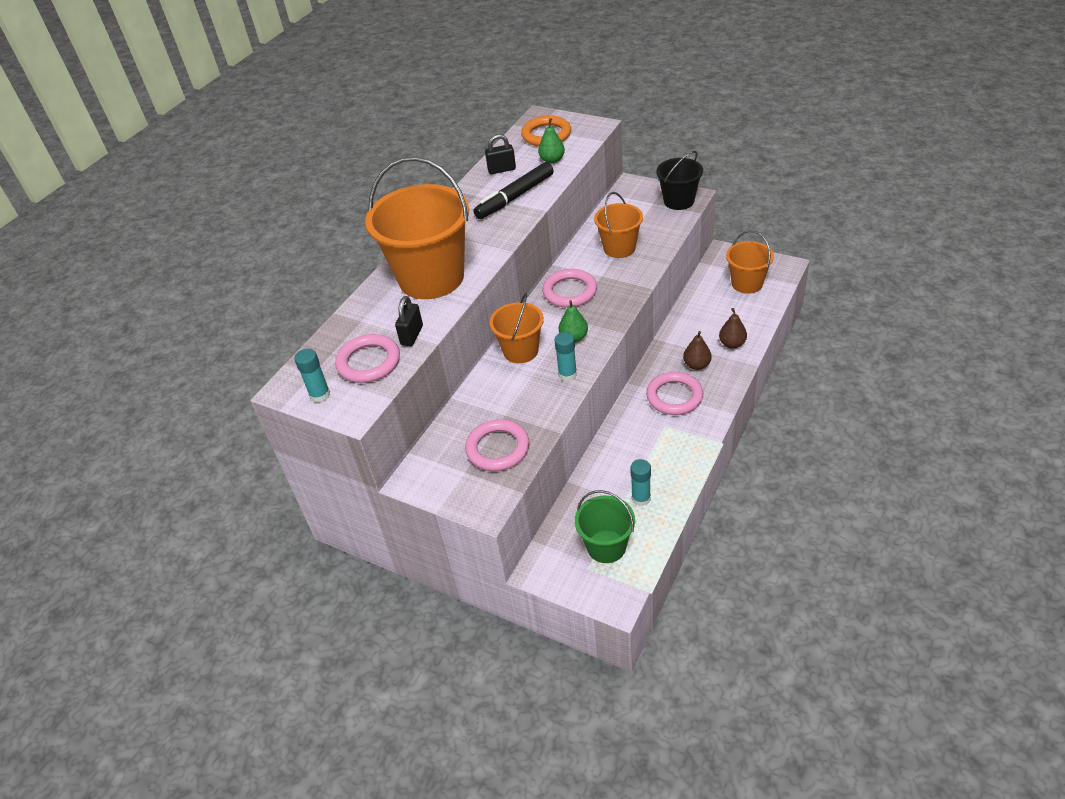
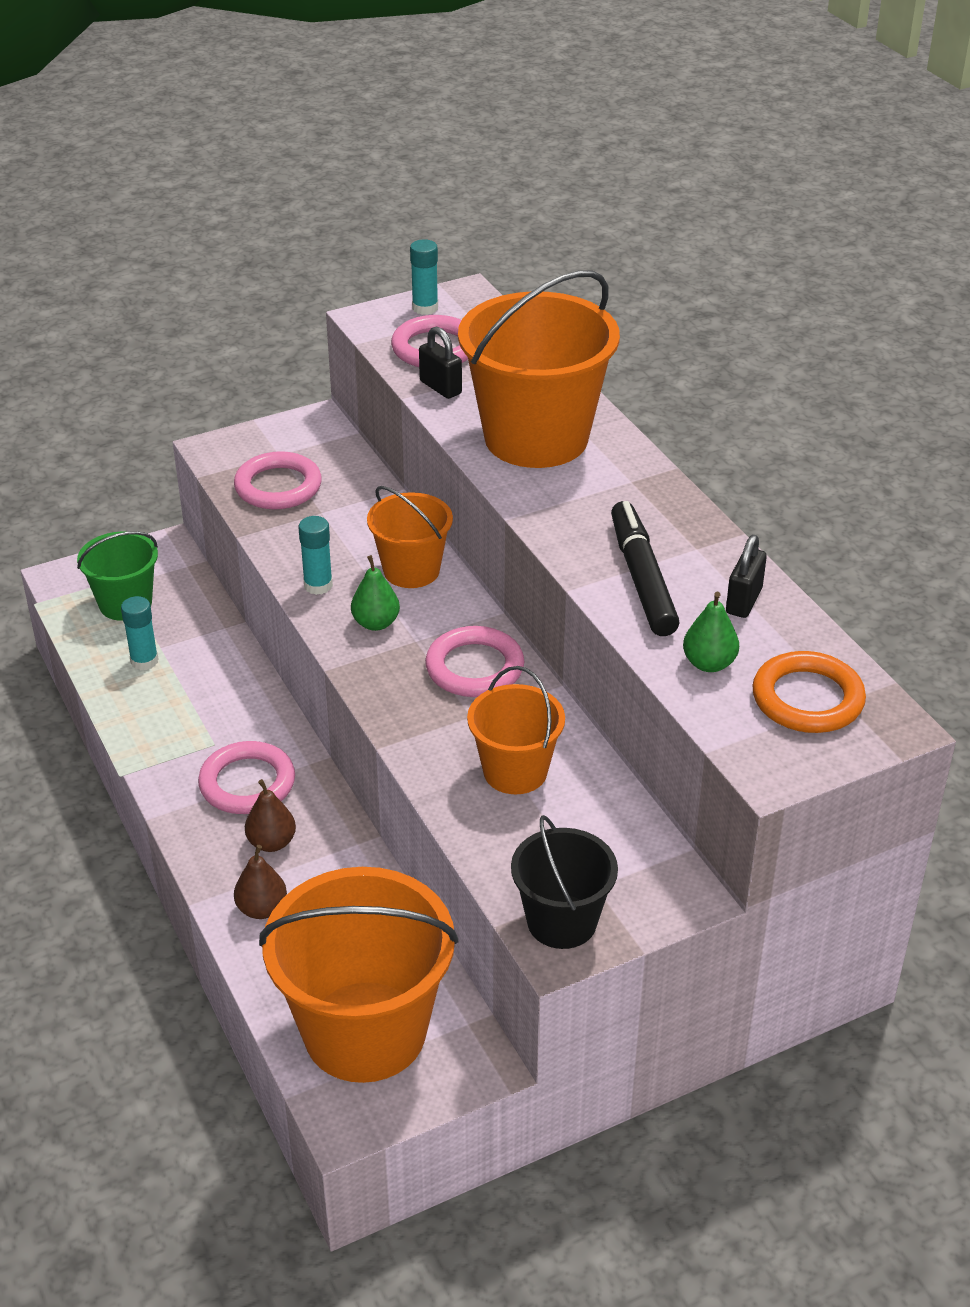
camera: 120 degrees right, 5 degrees down
orange bucket [726,231,774,294] -> orange bucket [259,867,458,1083], size x1.82

